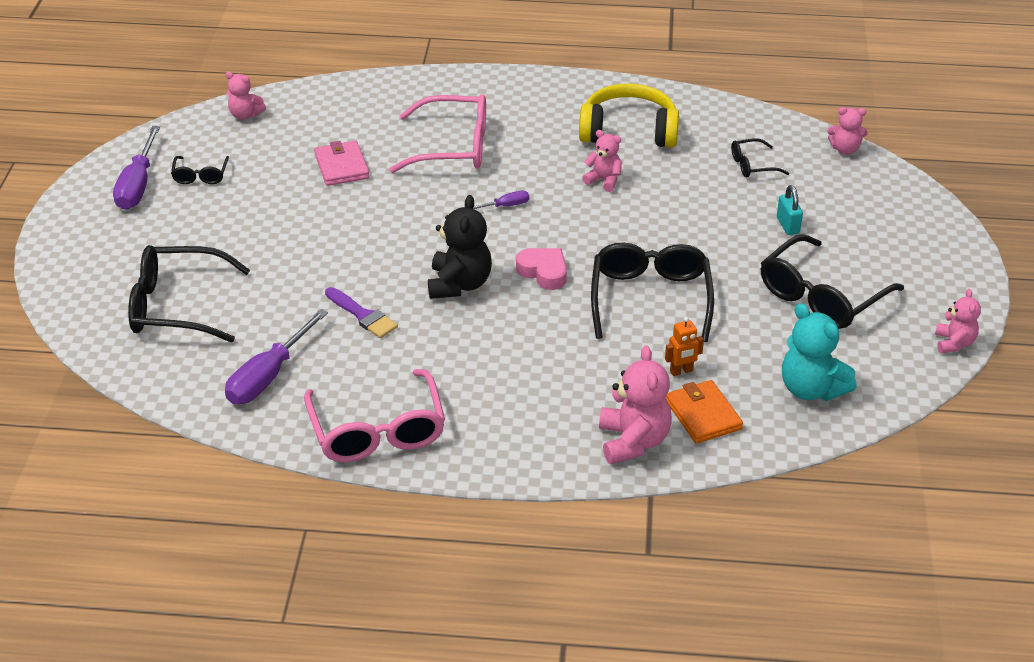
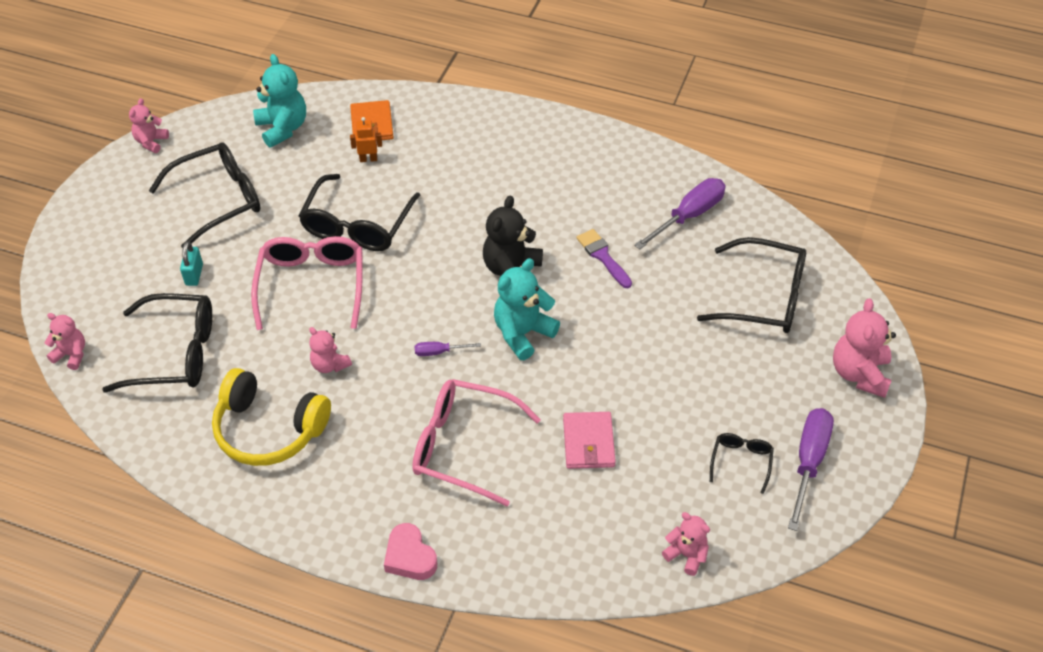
camera: 165 degrees left, 10 degrees up
pink glasses [304,369,445,462] -> pink glasses moved to [251,236,363,330]
pink heart [516,248,567,290] -> pink heart moved to [384,523,437,580]
pink teddy bear [599,345,672,464] -> pink teddy bear moved to [833,298,896,398]
black glasses [731,138,789,178] -> black glasses [102,293,212,392], size x2.01
none -> turquoise teddy bear [494,258,560,360]

